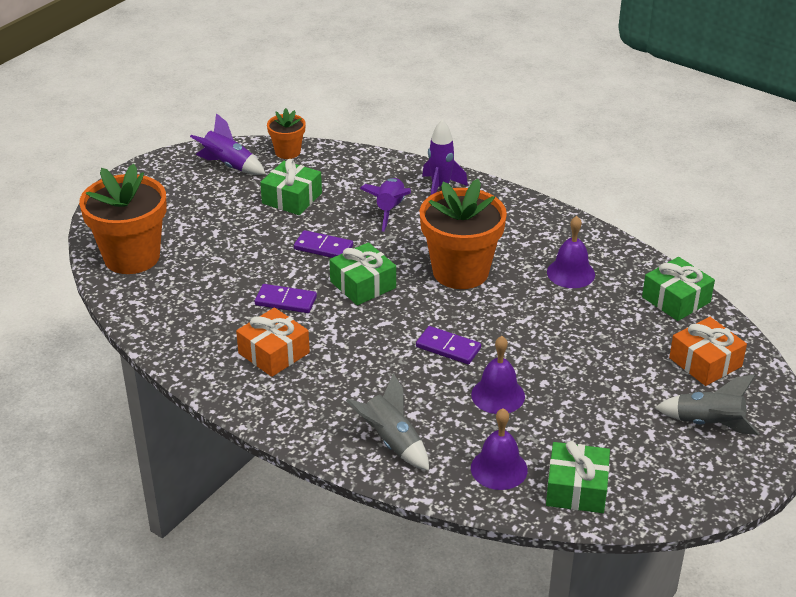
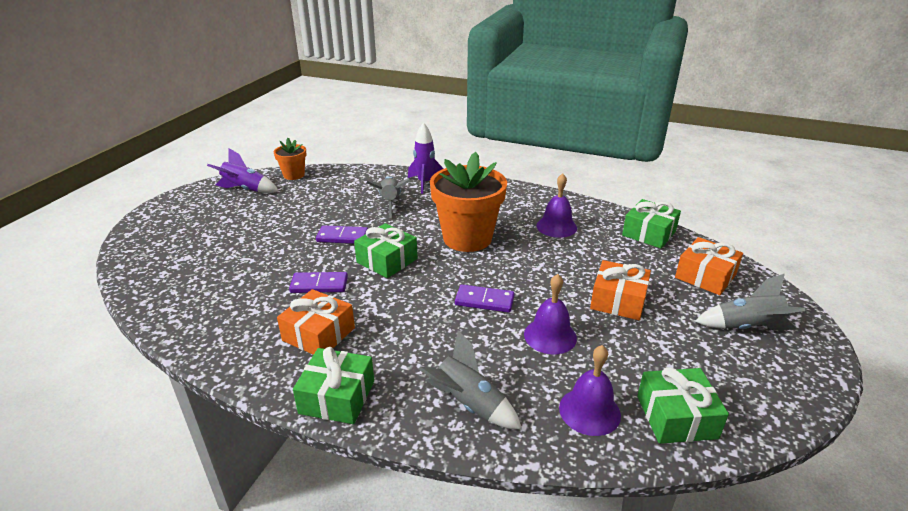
camera: 15 degrees left, 5 degrees down
orange flower pot [79,164,167,274] -> none
green gift [260,159,322,215] -> green gift moved to [293,347,374,424]
purple rocket [360,178,411,232] -> grey rocket [367,176,410,218]
none -> orange gift [590,260,651,320]

